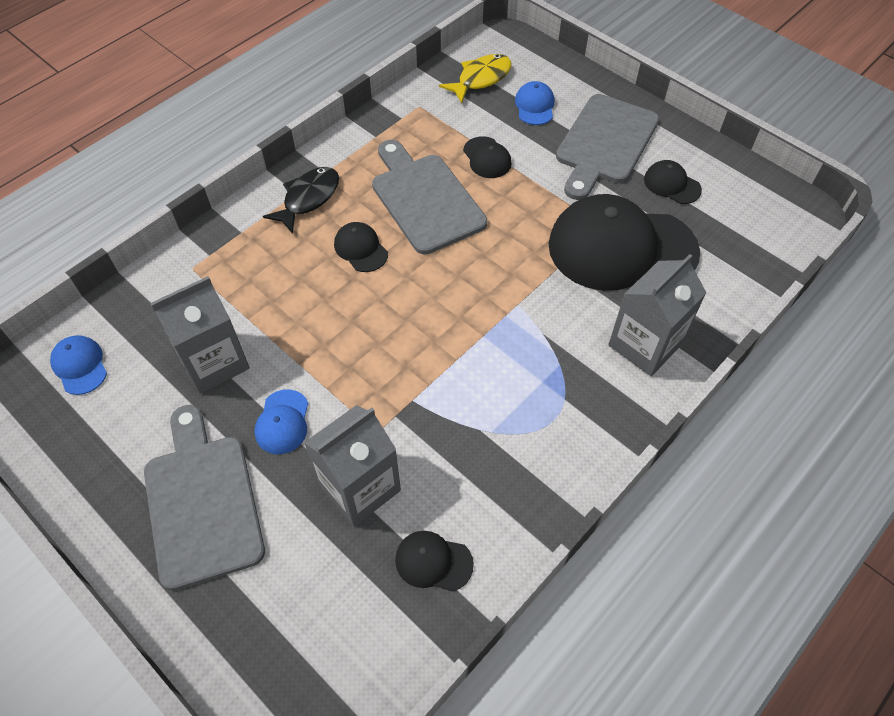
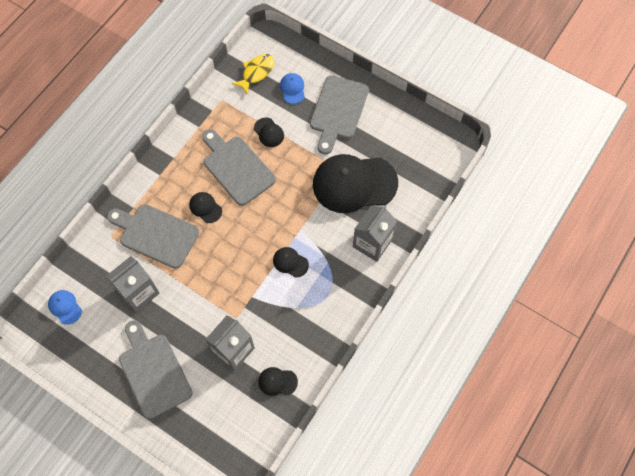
camera: 10 degrees left, 10 degrees up
blue cap [254,389,308,454] -> none
black fish [263,167,339,234] -> none
black cap [644,160,702,204] -> black cap moved to [273,247,309,278]
none -> grey cutting board [107,204,199,269]

